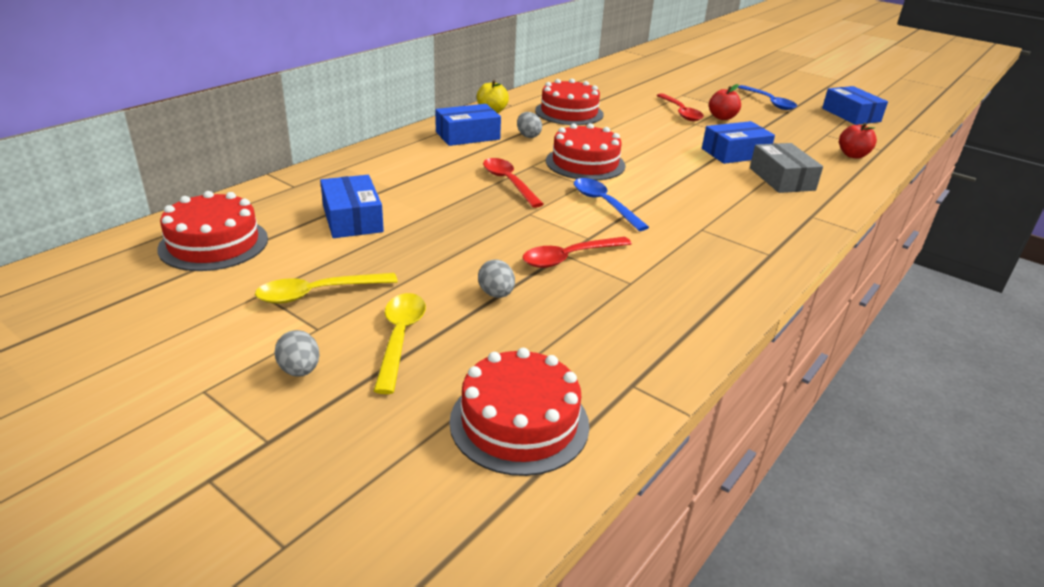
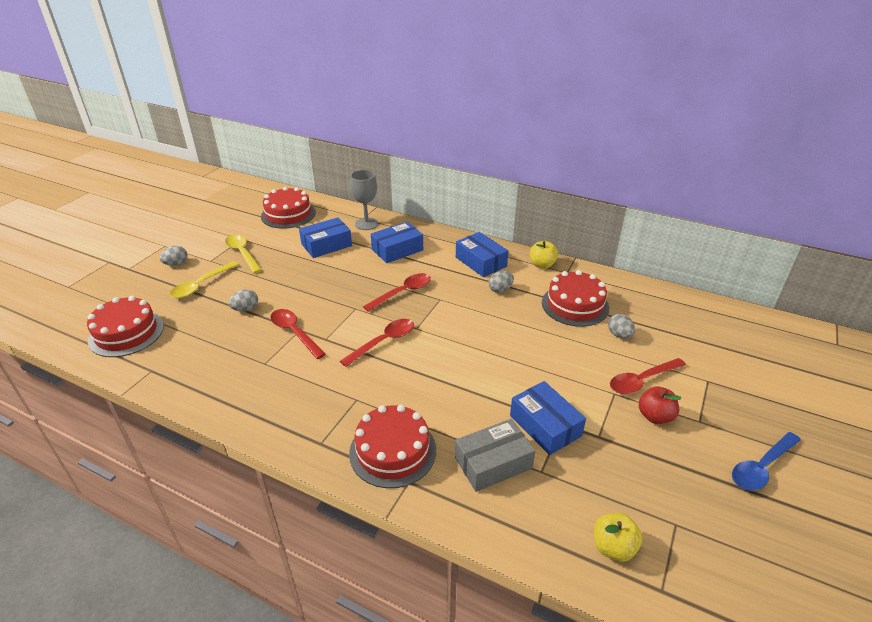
camera: 80 degrees right, 5 degrees up
yellow spoon [374,293,426,394] -> yellow spoon turned 135 degrees clockwise [170,261,239,298]
red cake [546,123,625,180] -> red cake moved to [349,405,436,488]
blue spoon [574,178,649,231] -> red spoon [340,319,414,367]
blue box [822,86,888,125] -> blue box moved to [371,222,423,263]
red apple [839,123,877,159] -> yellow apple [594,512,643,562]
none -> grey goblet [350,170,378,230]
none -> grey egg [608,314,635,339]

